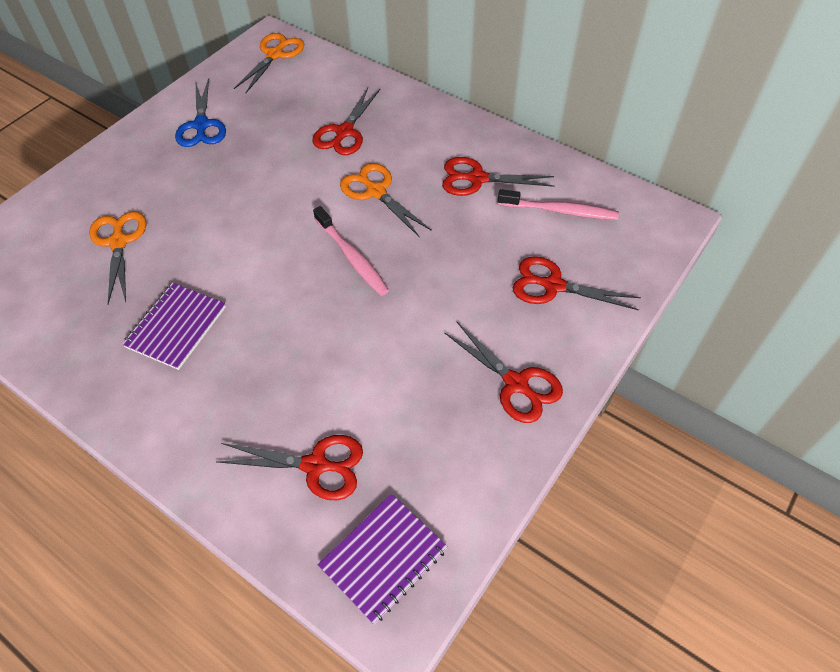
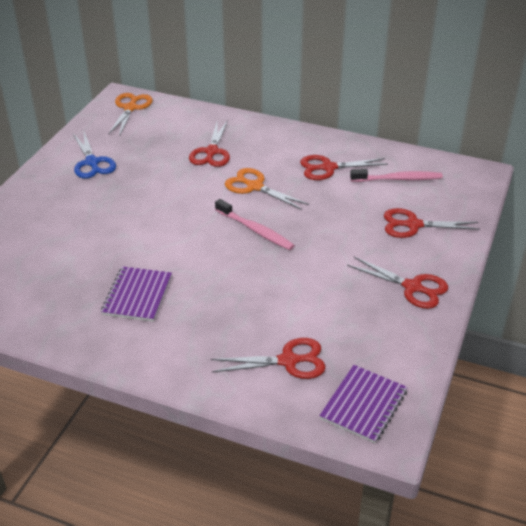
camera: 15 degrees left, 15 degrees down
orange scissors [89,211,147,304] -> none

